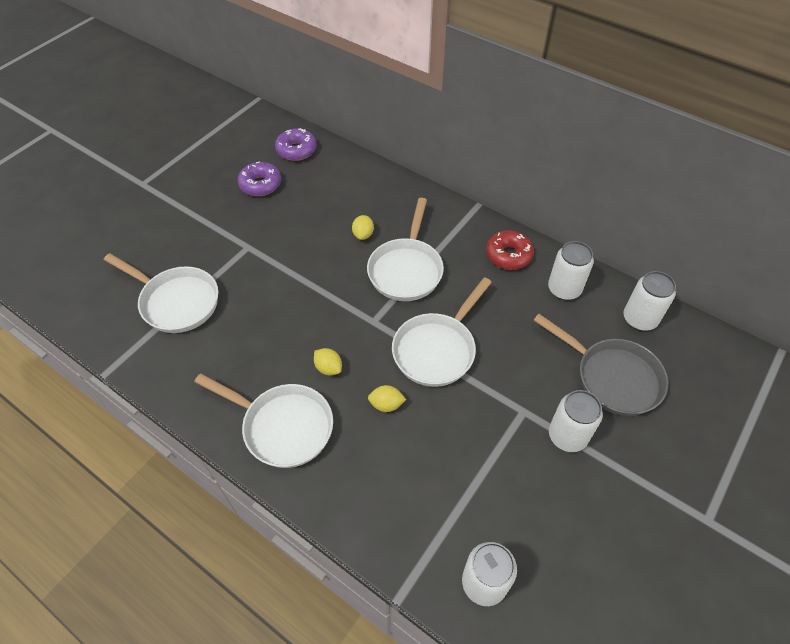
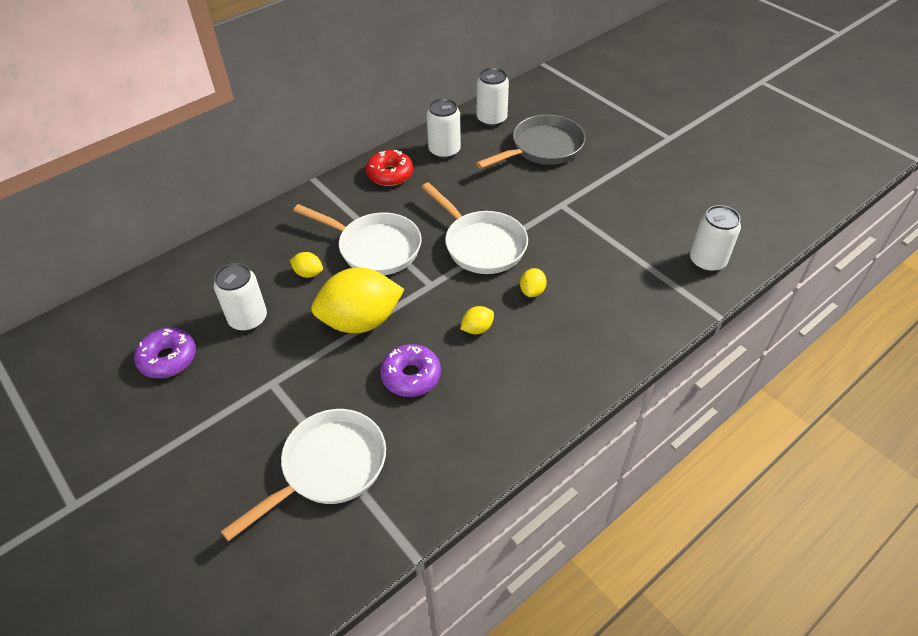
camera: 75 degrees left, 5 degrees down
white pan [194,373,333,468] -> none
purple donut [275,128,317,161] -> purple donut moved to [380,344,441,397]
white can [549,390,603,452] -> white can moved to [214,263,267,331]
none -> yellow lemon [311,268,405,333]

